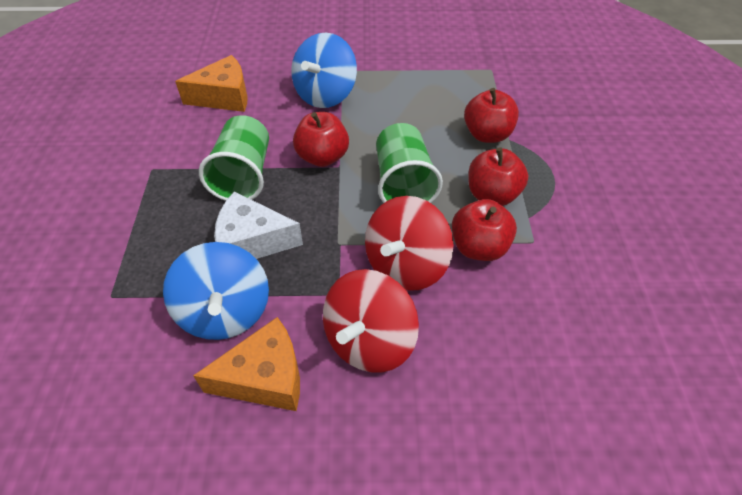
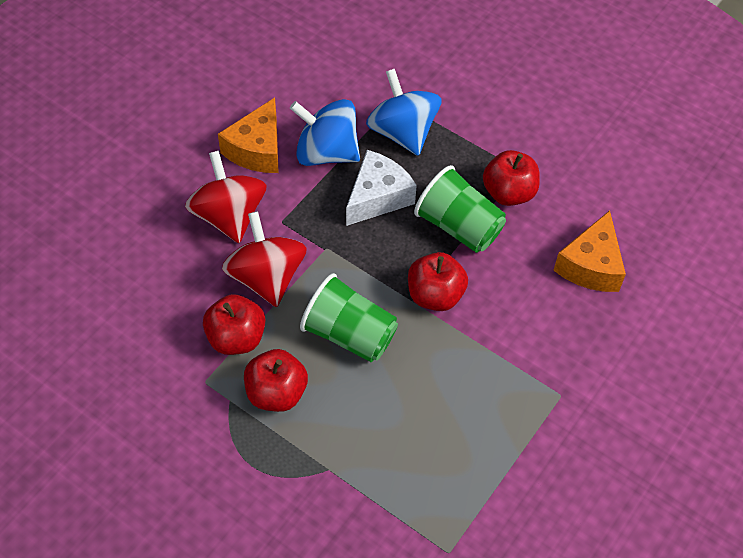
camera: 125 degrees right, 5 degrees up
blue spinning top [291,33,357,108] -> blue spinning top moved to [366,69,442,156]
red apple [464,88,519,143] -> red apple moved to [483,150,540,206]

